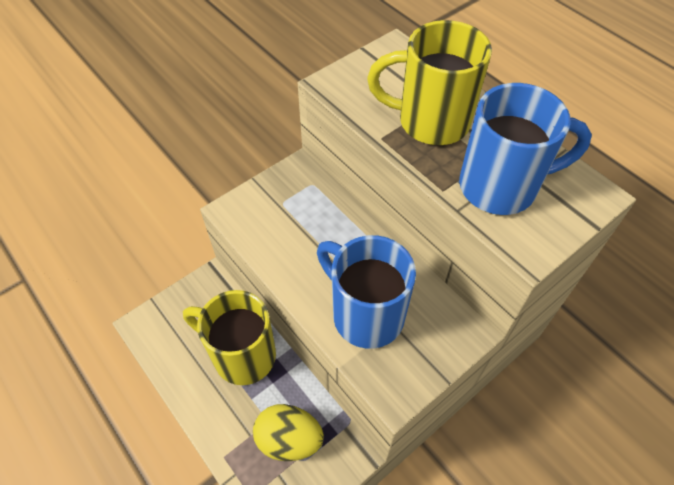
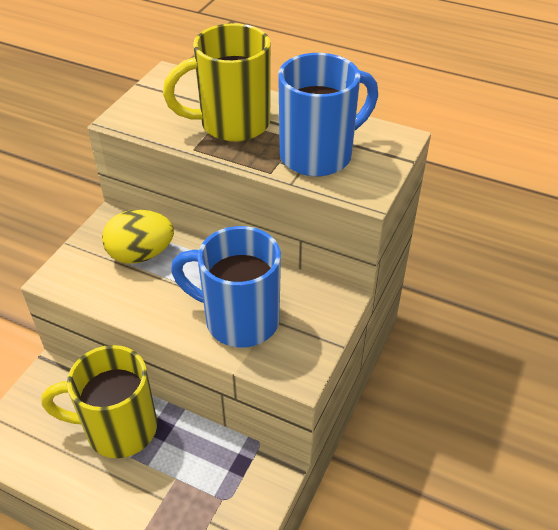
camera: 25 degrees left, 10 degrees down
yellow egg [253,404,324,461] -> yellow egg moved to [102,210,174,264]

